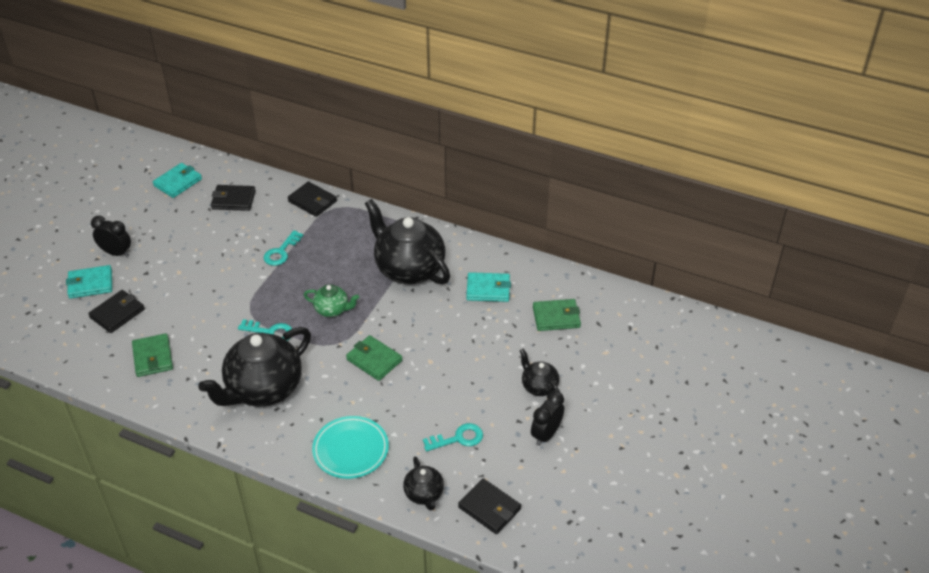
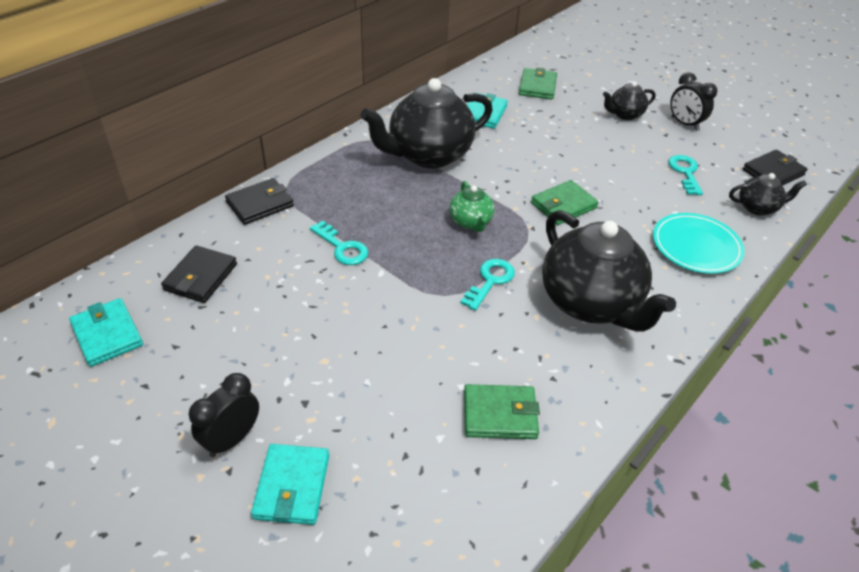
camera: 75 degrees left, 0 degrees up
black wallet [88,290,145,333] -> none
green teapot [304,284,359,317] -> green teapot turned 135 degrees clockwise [449,181,494,232]

